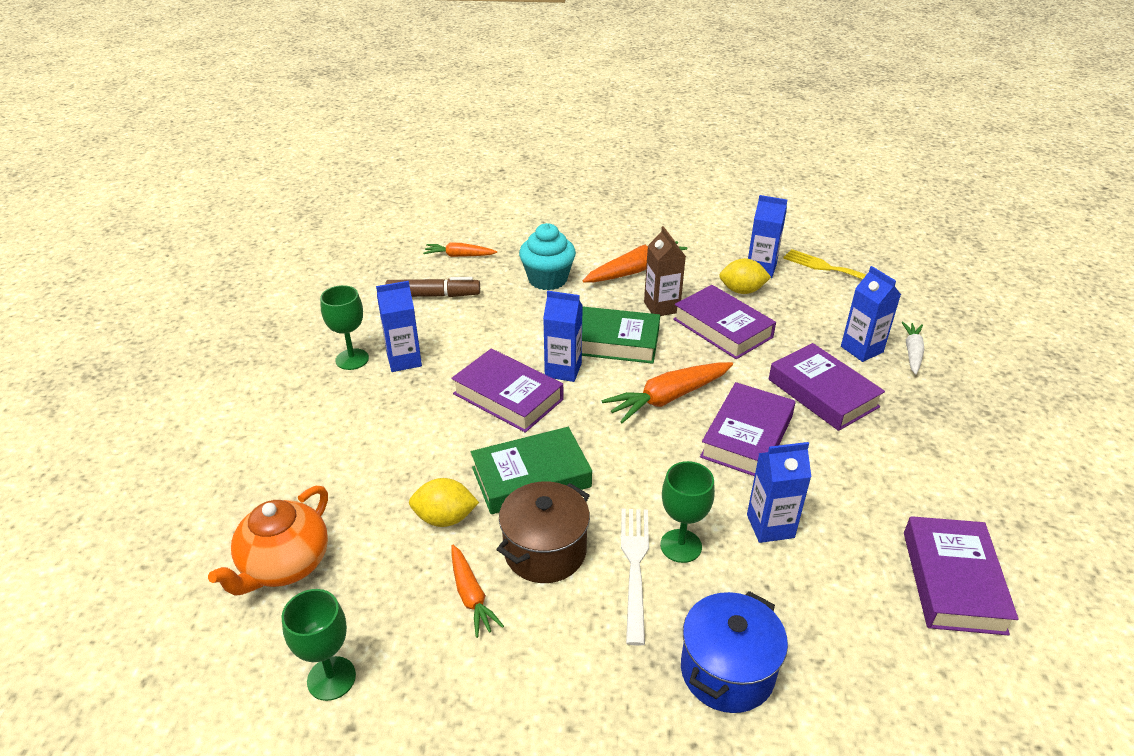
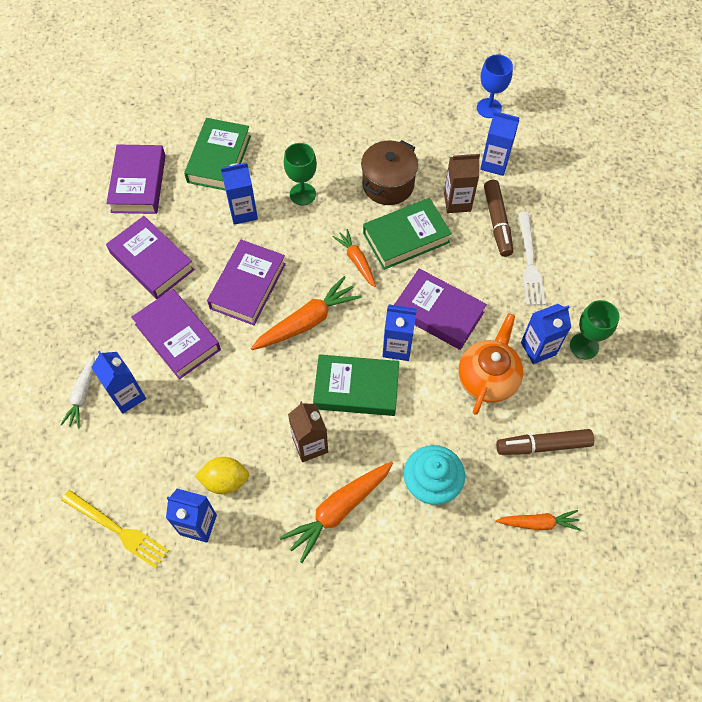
camera: 175 degrees right, 25 degrees up
orange teapot [208,486,328,596] -> orange teapot moved to [459,313,523,415]
green goblet [282,589,356,701] -> blue goblet [477,55,513,118]
yellow lemon [409,478,479,527] -> brown carton [444,153,480,213]
orange carrot [451,545,504,638] -> orange carrot moved to [332,229,376,287]
white fork [621,509,649,646] -> white fork moved to [518,212,546,305]
purple book [673,285,776,359] -> purple book moved to [106,216,195,299]
blue pot [681,591,788,713] -> none
none -> green book [184,118,251,190]
none -> blue carton [480,111,520,176]
none -> brown marker [484,180,513,257]

